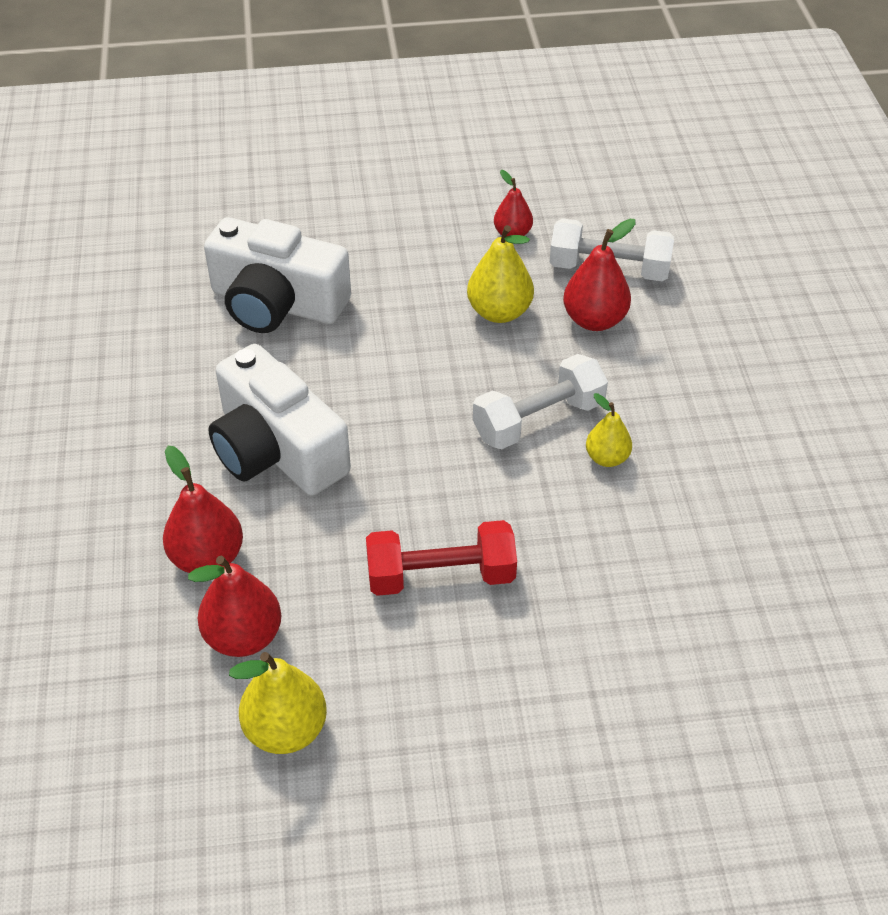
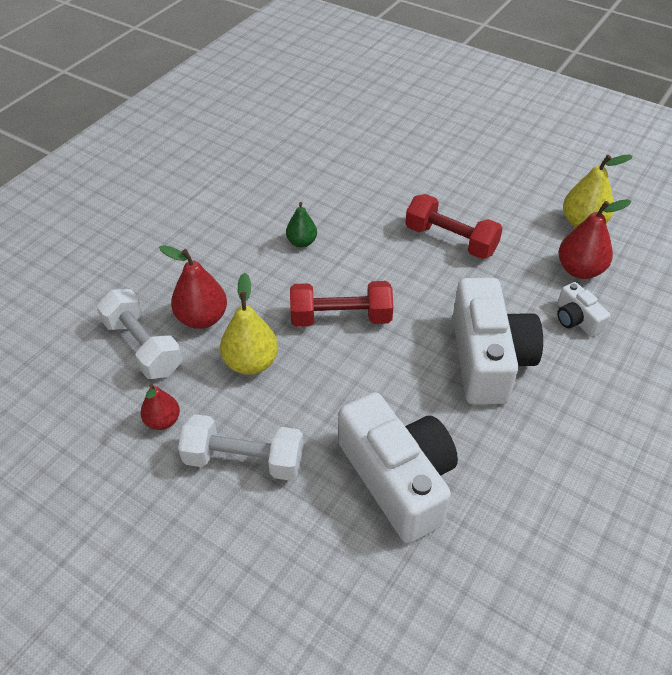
camera: 140 degrees left, 0 degrees up
red pear [163,446,243,573] -> white camera [557,282,610,337]
white dumbbell [473,354,608,449] -> white dumbbell moved to [178,414,303,481]
yellow pear [586,393,632,467] -> green pear [286,202,317,247]
none -> red dumbbell [290,281,393,327]

